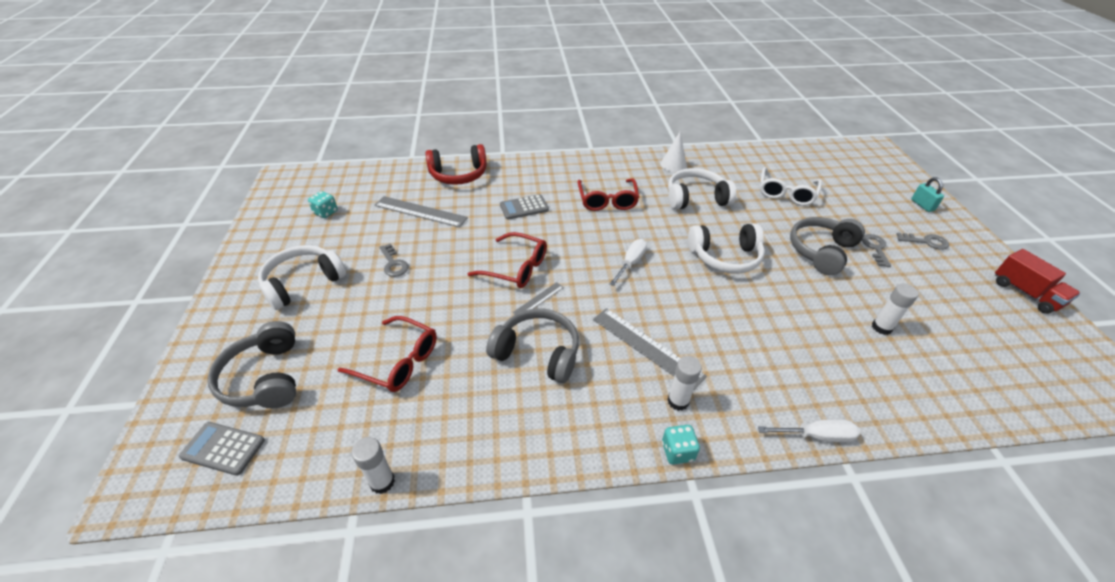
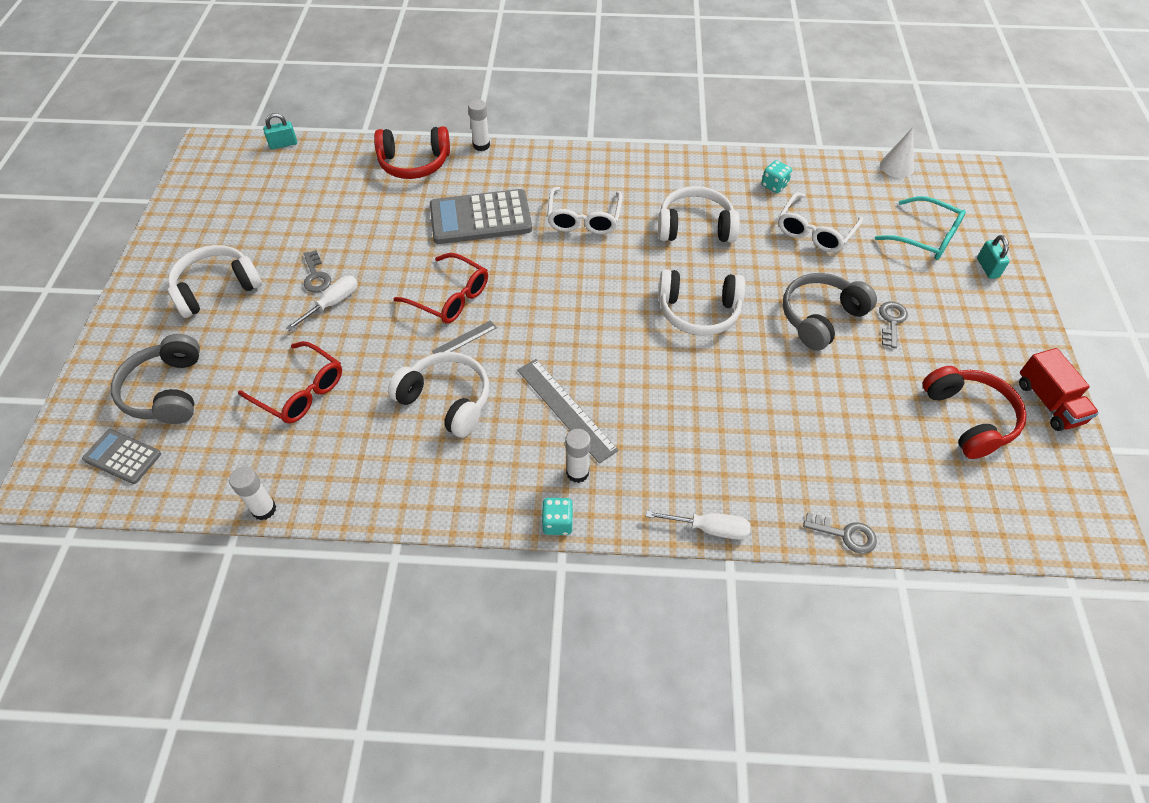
camera: 10 degrees right, 10 degrees up
turquoise dice [308,191,338,218] -> turquoise dice moved to [761,160,792,193]
grey ruler [374,196,468,227] -> none
grey headphones [486,308,579,383] -> white headphones [388,352,489,438]
grey calculator [500,194,549,219] -> grey calculator [430,189,532,244], size x1.81
red glasses [577,179,639,211] -> white glasses [547,187,623,234]
white screwdriver [610,239,647,286] -> white screwdriver moved to [286,276,358,331]
white cone [661,132,687,172] -> white cone moved to [880,128,914,178]
white glue stick [872,284,919,335] -> white glue stick moved to [468,99,490,151]
grey key [896,233,949,250] -> grey key moved to [803,512,877,554]
none -> turquoise padlock [263,113,297,149]
none -> turquoise glasses [875,196,966,260]
none -> red headphones [923,366,1027,459]

